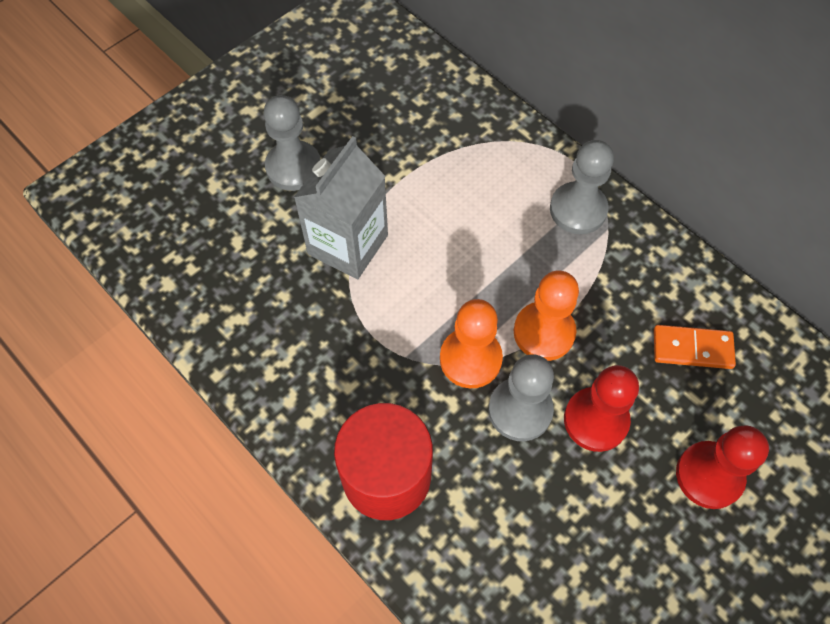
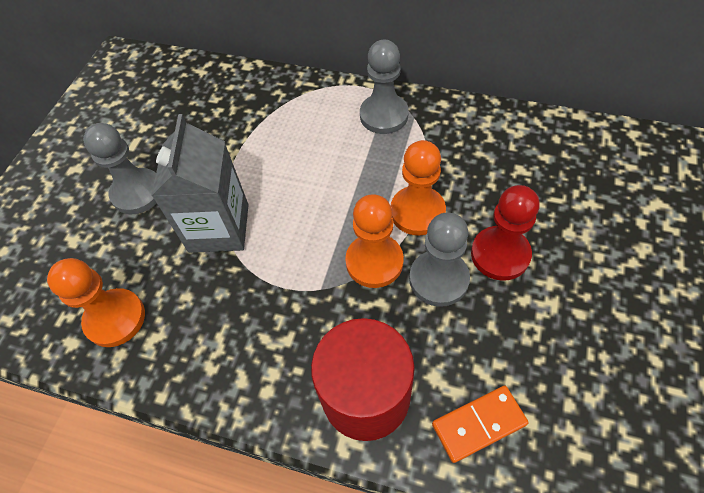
camera: 25 degrees left, 5 degrees down
orange domino [654,325,736,369] -> orange domino moved to [432,386,529,463]
red pawn [676,426,769,509] -> none
none -> orange pawn [47,258,145,347]

